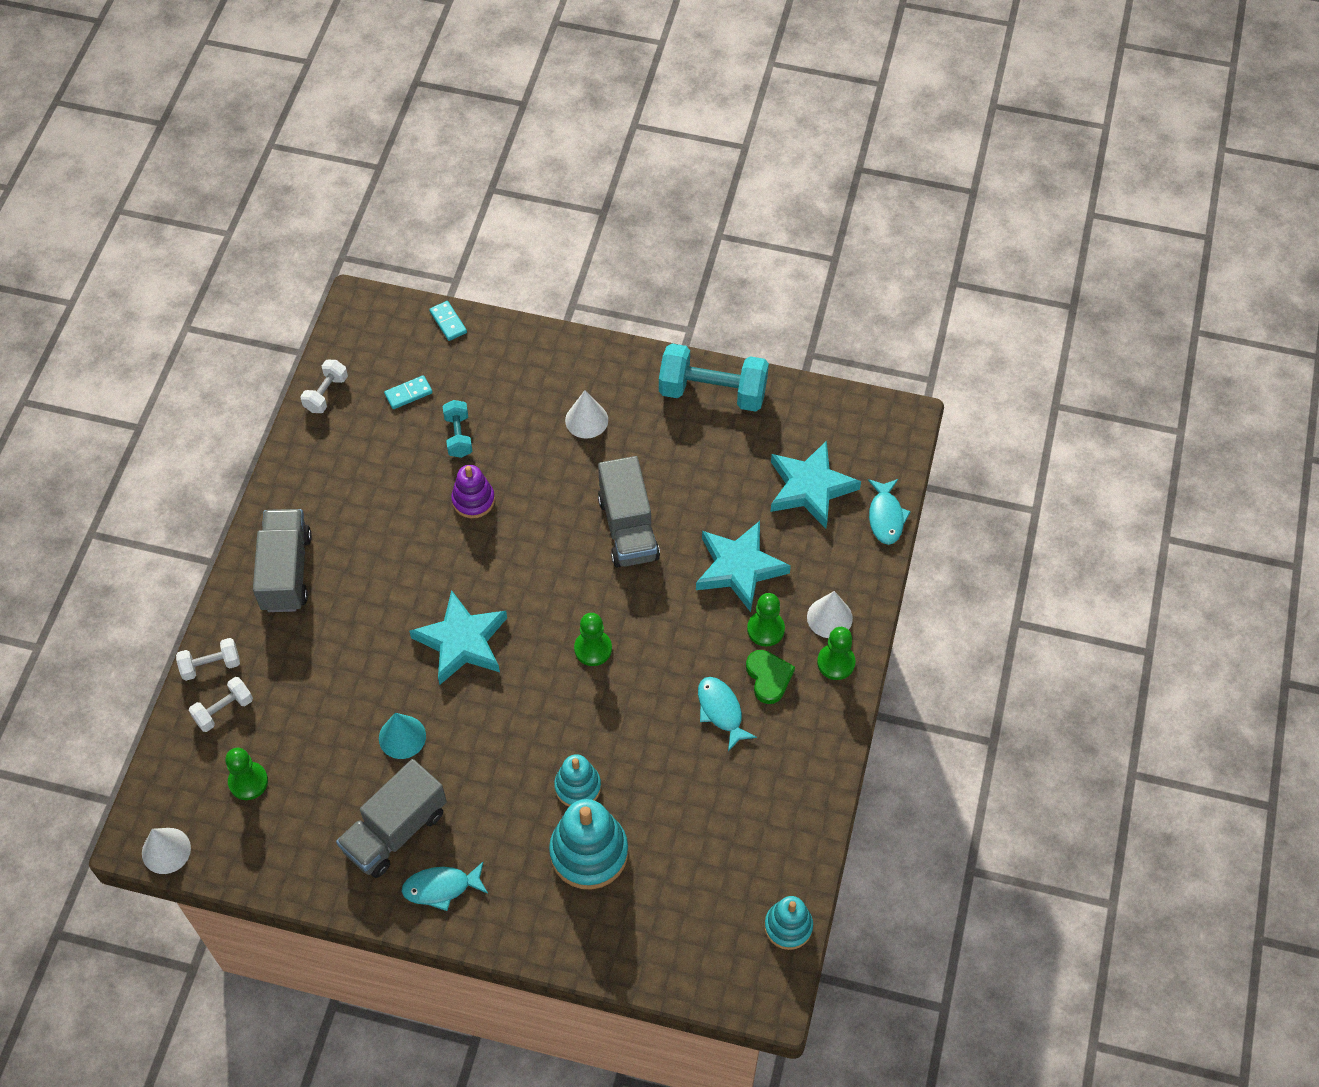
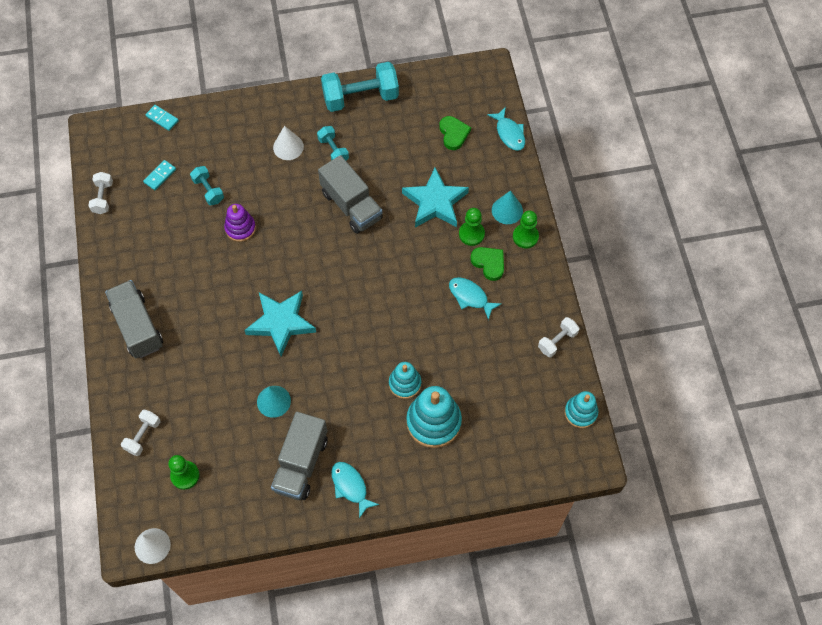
camera: 25 degrees left, 5 degrees up
white dumbbell [176,638,240,681] -> white dumbbell moved to [538,317,579,357]
turquoise fish [401,861,488,911] -> turquoise fish turned 90 degrees clockwise [331,462,379,518]
green pawn [574,613,612,666] -> none
turquoise star [771,441,861,529] -> green heart [439,116,471,150]
white cone [807,591,853,638] -> turquoise cone [492,190,523,224]
none -> turquoise dumbbell [317,126,349,161]

